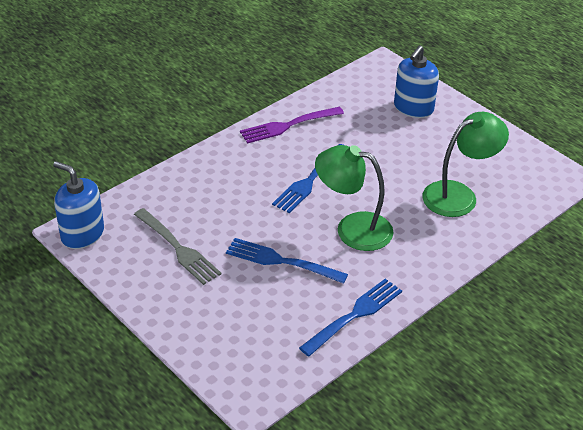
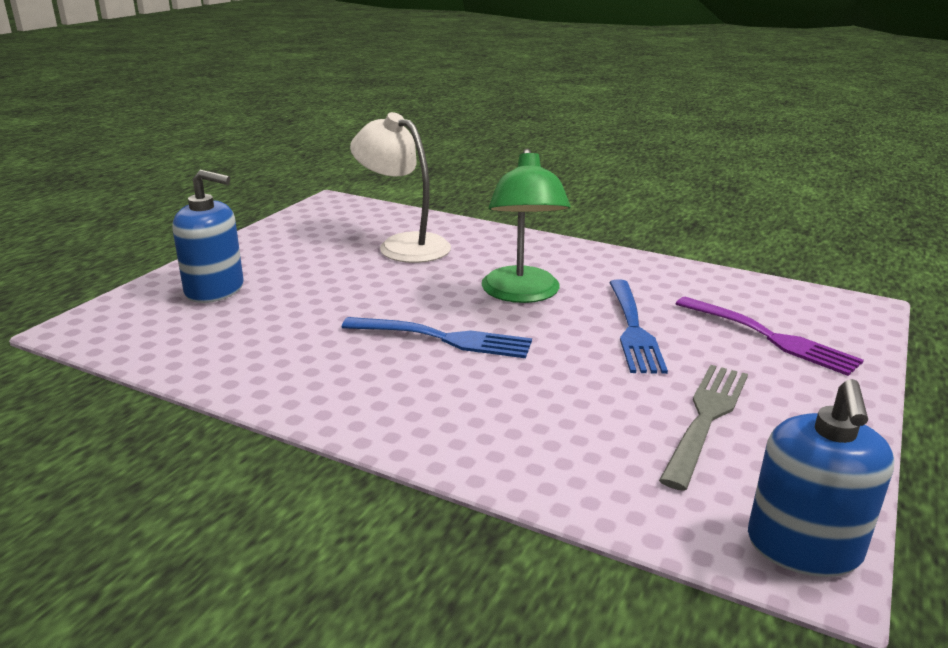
camera: 110 degrees left, 15 degrees down
purple fork [240,107,344,144] -> purple fork moved to [676,297,864,376]
blue fork [299,279,402,356] -> none
green lamp [422,112,509,217] -> white lamp [350,112,451,263]

